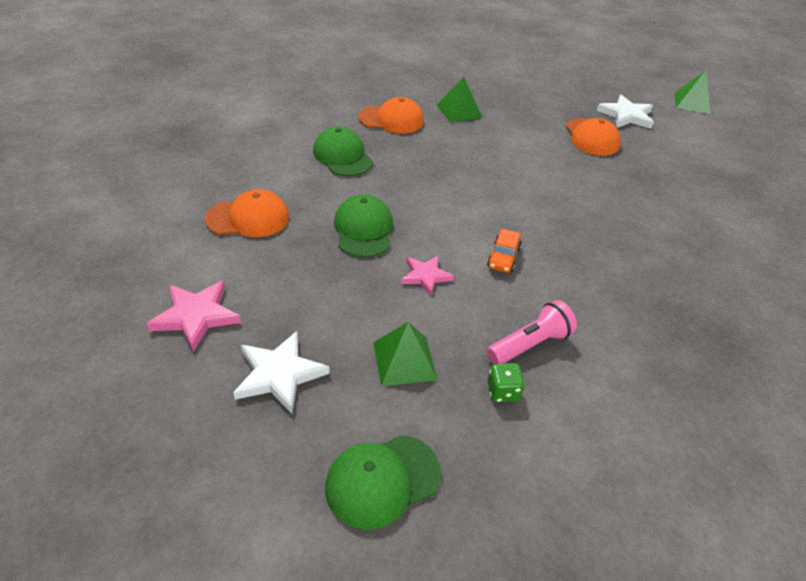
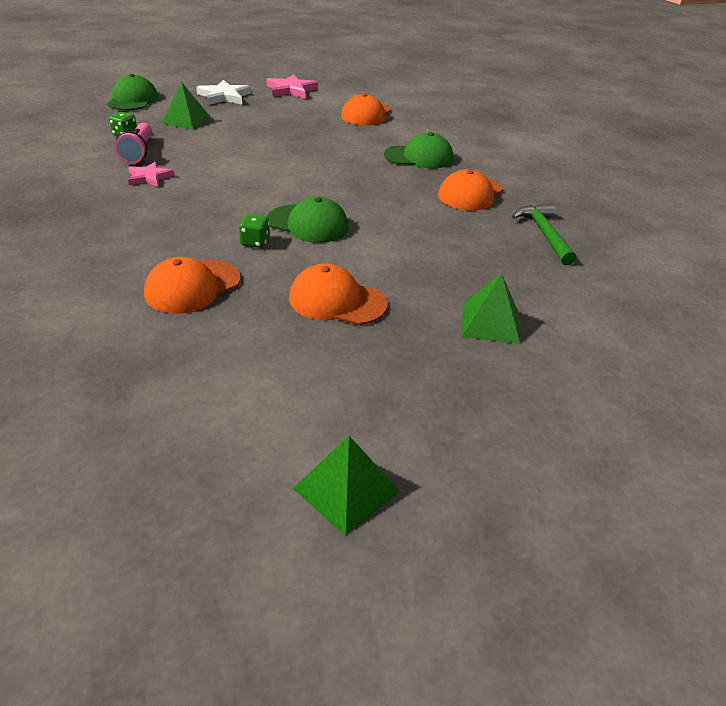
camera: 120 degrees right, 5 degrees down
green cap [334,195,393,258] -> green cap moved to [267,197,349,243]
pink star [401,255,454,296] -> pink star moved to [128,162,175,187]
green pyramid [437,77,483,123] -> green pyramid moved to [462,273,520,344]
orange car [487,229,522,273] -> none
white star [597,95,654,129] -> none
none -> orange cap [144,257,241,314]
none -> green dice [239,214,270,248]
none -> green hammer [512,204,576,265]

